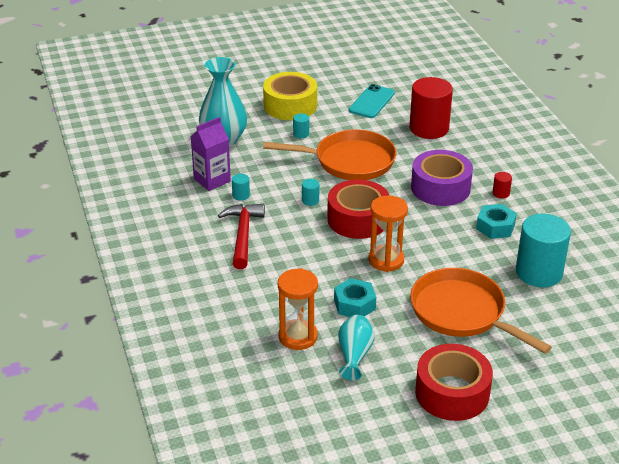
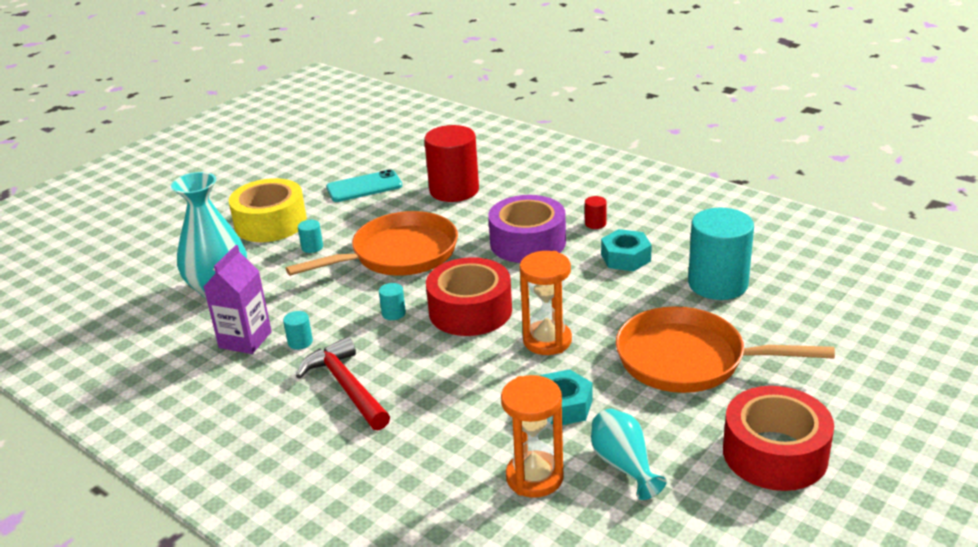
camera: 30 degrees left, 5 degrees down
turquoise phone [349,84,395,118] -> turquoise phone turned 75 degrees clockwise [326,169,402,202]

